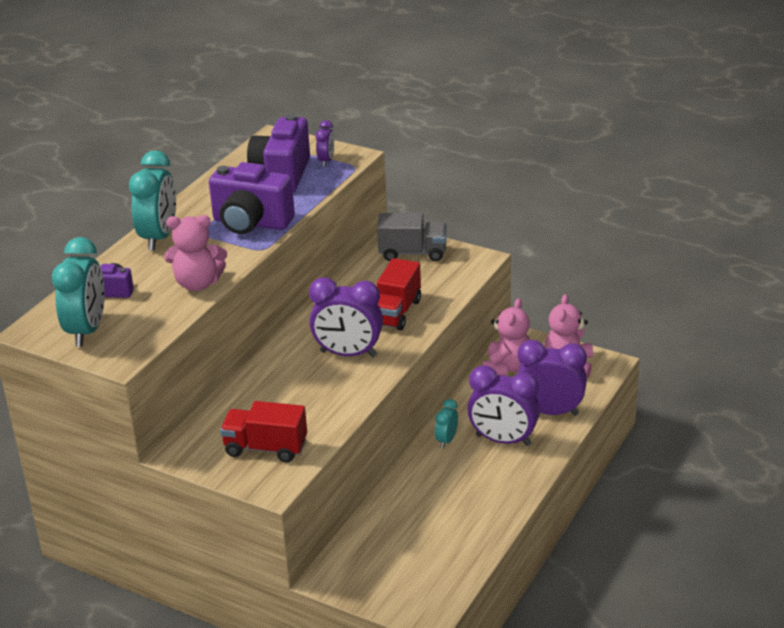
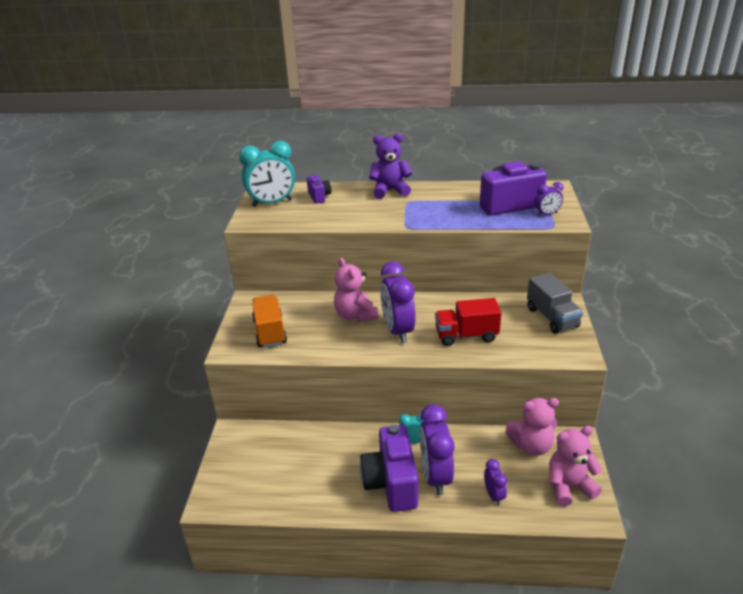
camera: 65 degrees right, 0 degrees up
turquoise clock [129,150,176,251] -> purple teddy bear [369,133,412,199]
pink teddy bear [164,215,227,291] -> pink teddy bear moved to [334,258,379,322]
purple camera [209,162,295,234] -> purple camera moved to [360,425,418,512]
red truck [220,401,307,462] -> orange truck [252,295,287,348]
purple clock [518,340,587,416] -> purple clock [484,459,507,506], size x0.50

